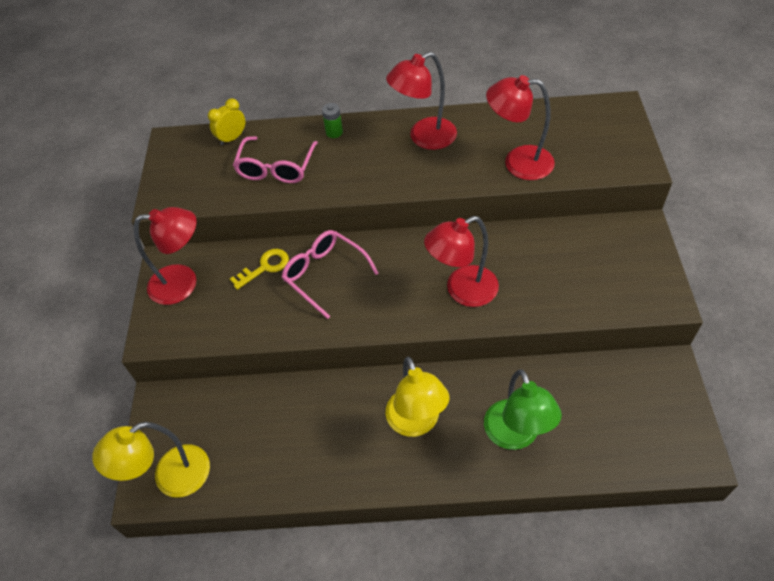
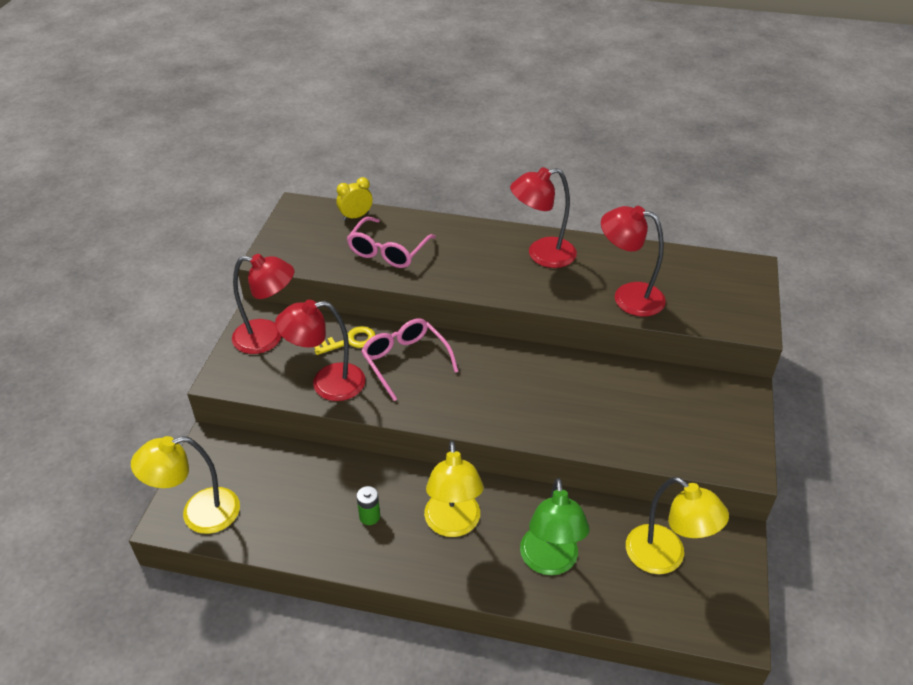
camera: 10 degrees right, 10 degrees down
green battery [322,103,343,138] -> green battery moved to [356,486,380,525]
red lamp [424,216,499,307] -> red lamp moved to [275,300,365,401]
none -> yellow lamp [626,477,729,574]

